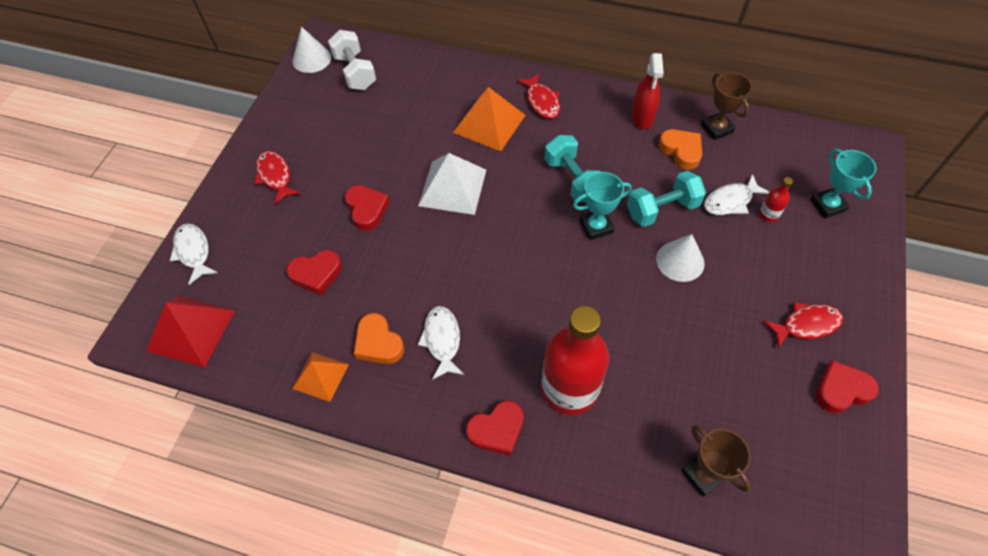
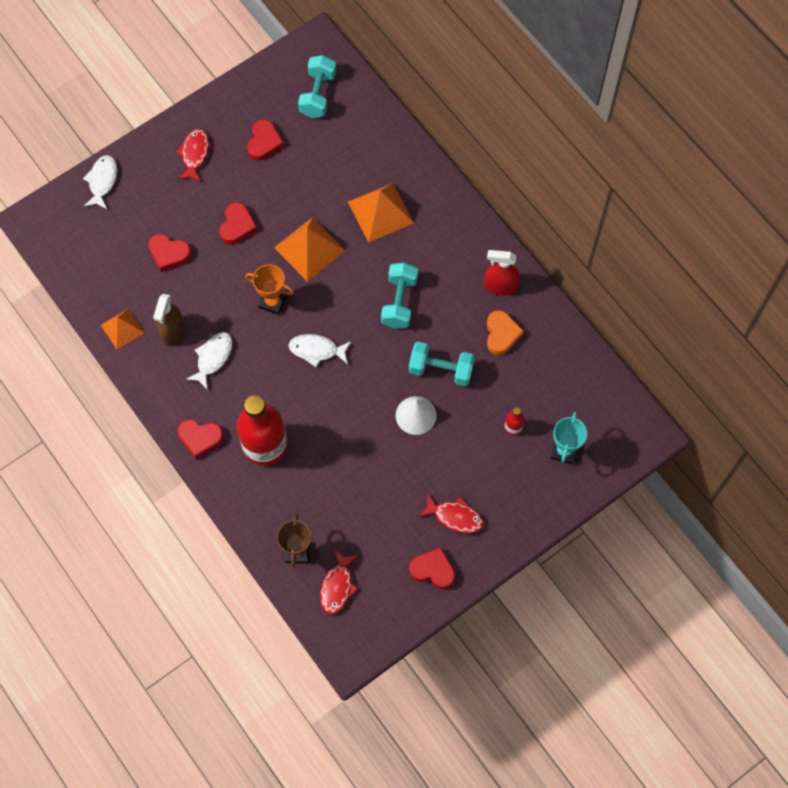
camera: 35 degrees right, 10 degrees up
red pyramid [146,296,235,367] -> none
white cone [292,27,331,73] -> none
white dumbbell [328,30,376,90] -> turquoise dumbbell [298,55,336,118]
orange heart [354,313,404,364] -> brown spray bottle [153,294,184,346]
white pyramid [418,153,486,215] -> orange pyramid [274,217,345,282]
red fish [517,73,560,119] -> red fish moved to [320,549,359,614]
turquoise trophy [573,172,632,240] -> none
red spray bottle [631,53,664,129] -> red spray bottle turned 60 degrees clockwise [484,250,520,296]
brown trophy [701,72,752,140] -> none
white fish [704,174,769,215] -> white fish moved to [289,334,352,367]
none -> orange trophy [245,264,294,315]
none -> red heart [247,120,284,161]

